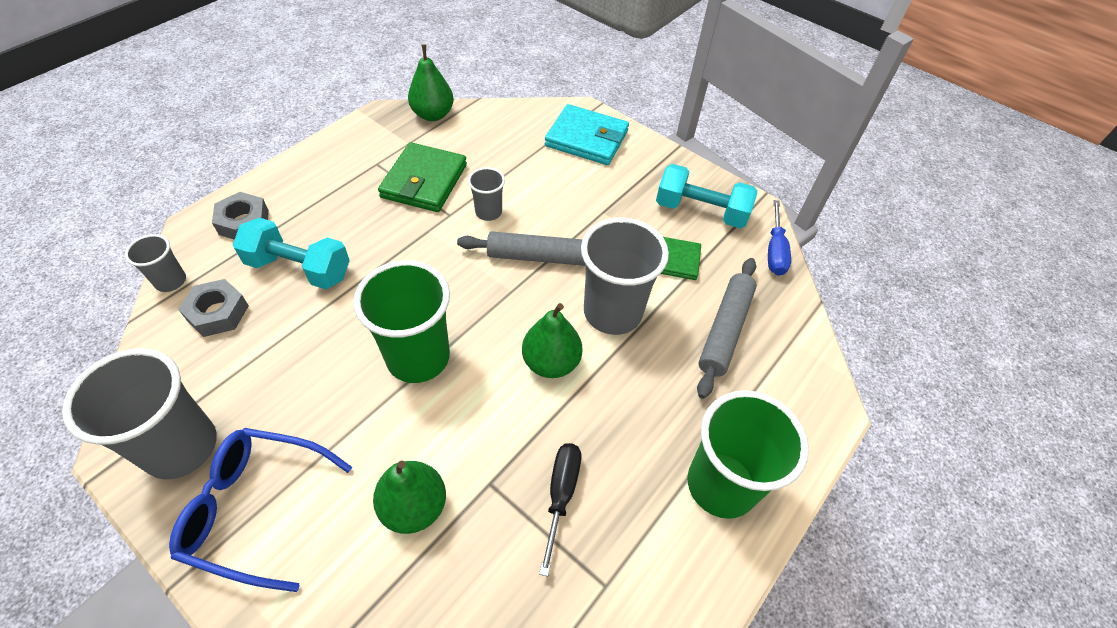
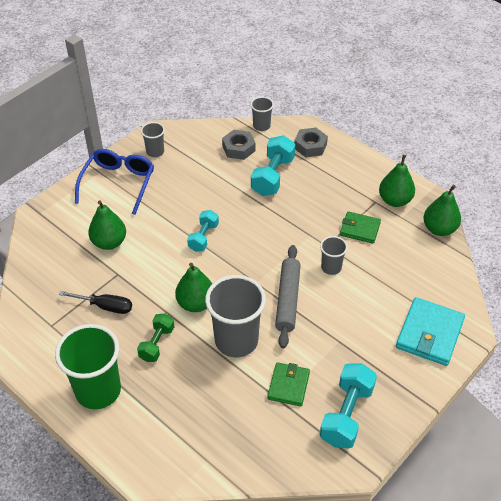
camera: 95 degrees right, 5 degrees down
grey cup [62,348,217,479] -> grey cup [141,122,165,157], size x0.51
green cup [353,260,450,383] -> turquoise dumbbell [187,210,219,252]
green wallet [378,142,467,212] -> green wallet [340,211,381,244], size x0.63
grey rolling pin [697,258,757,399] -> none
blue screwdriver [768,200,791,276] -> none
none -> green dumbbell [137,314,174,362]
none -> green pear [379,155,415,207]

